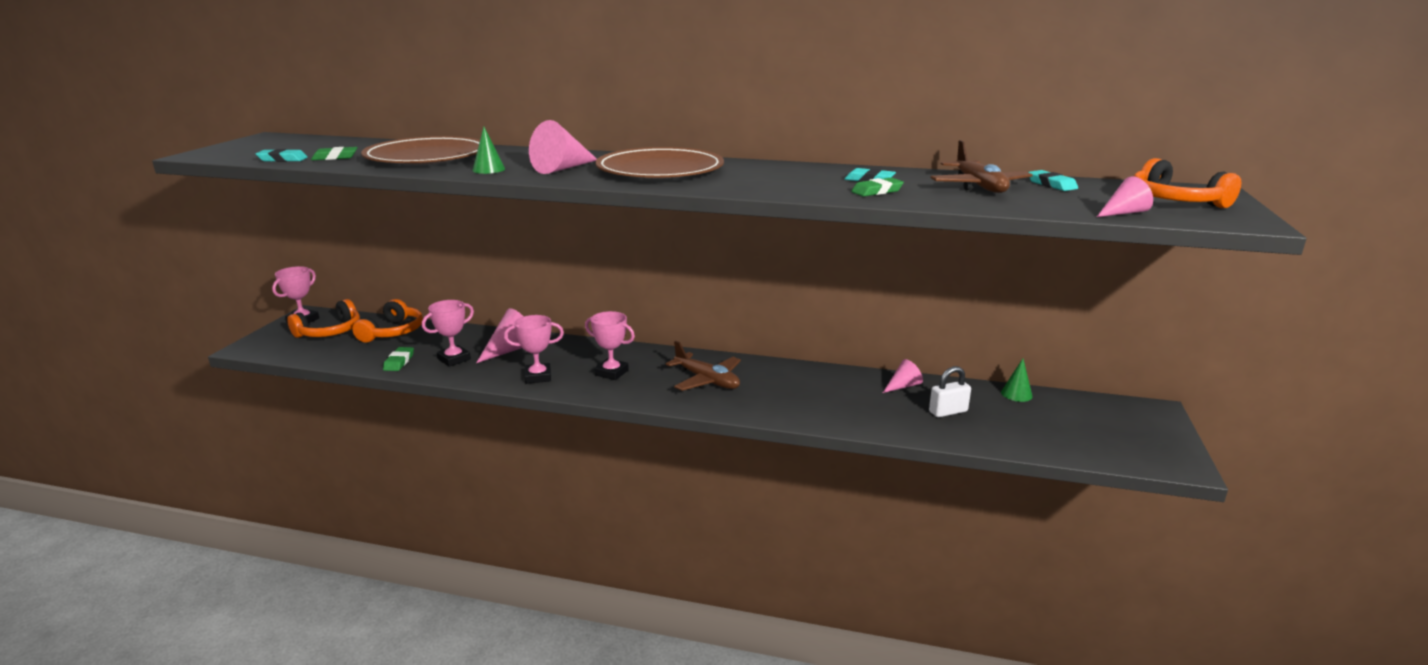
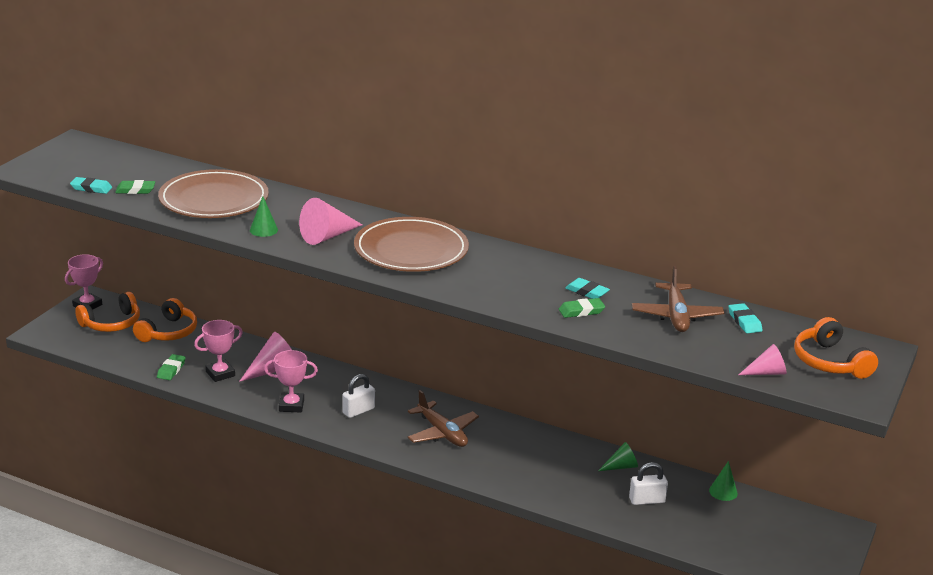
camera: 10 degrees right, 5 degrees up
pink trophy [585,311,635,380] -> white padlock [342,374,375,418]
pink cone [883,359,923,393] -> green cone [598,442,638,471]

